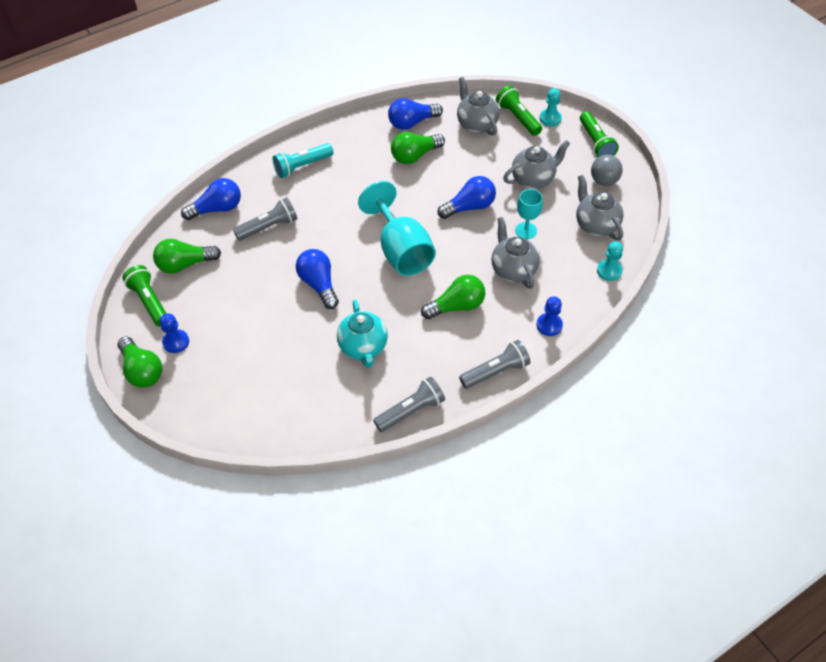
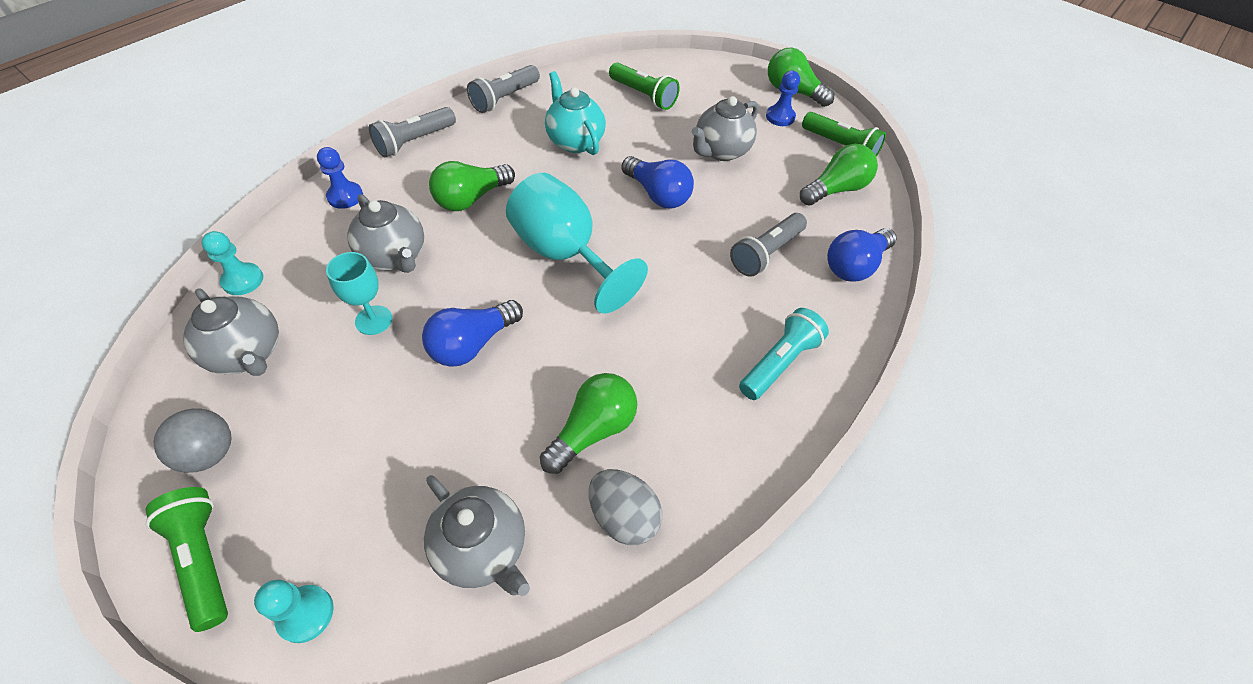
camera: 160 degrees right, 0 degrees up
blue light bulb [388,98,443,130] -> grey egg [589,469,662,545]
green flashlight [496,85,542,136] -> green flashlight moved to [609,62,680,110]
grey teapot [503,140,570,189] -> grey teapot moved to [691,96,759,161]

